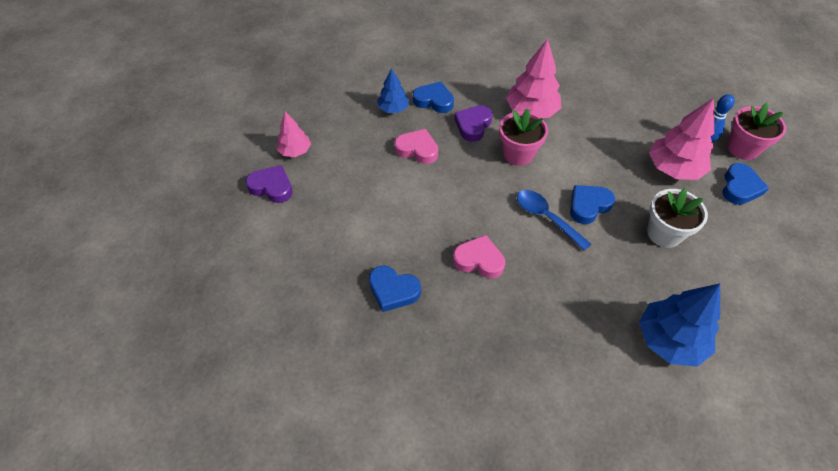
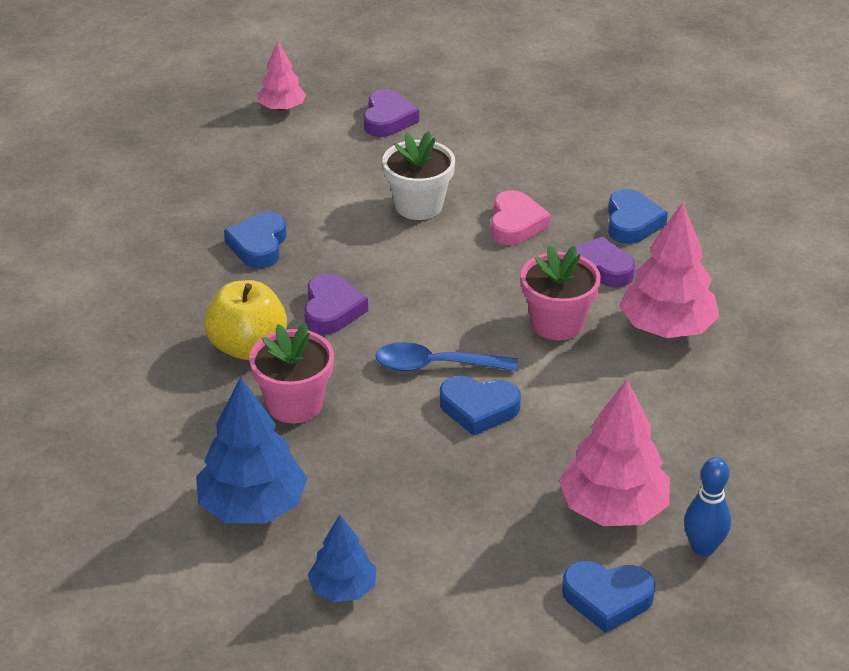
camera: 75 degrees right, 15 degrees down
pink tree [277,112,311,157] -> pink tree moved to [257,42,306,111]
blue tree [377,68,409,113] -> blue tree moved to [308,514,376,602]
pink heart [453,235,505,279] -> purple heart [304,273,368,335]
blue spoon [517,190,591,251] -> blue spoon turned 120 degrees counterclockwise [375,342,518,371]
blue heart [570,185,615,224] -> blue heart turned 150 degrees clockwise [440,376,521,436]
white flower pot [647,188,708,248] -> white flower pot moved to [382,131,455,220]
pink flower pot [727,103,786,160] -> pink flower pot moved to [249,323,334,423]
none -> yellow apple [204,280,287,360]

